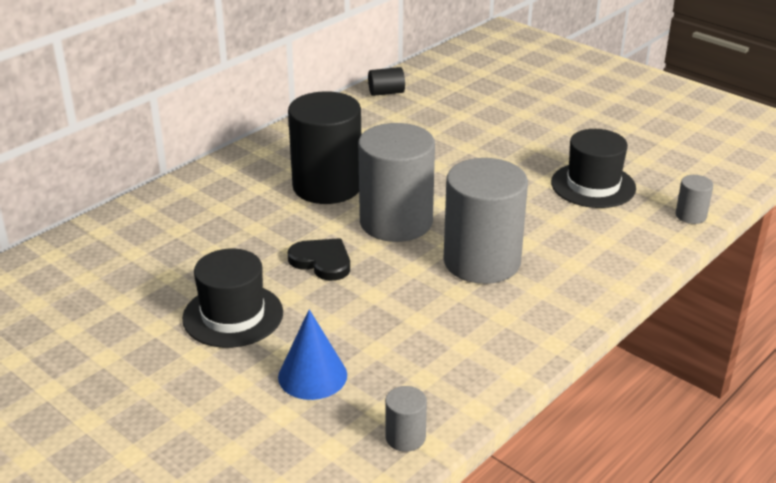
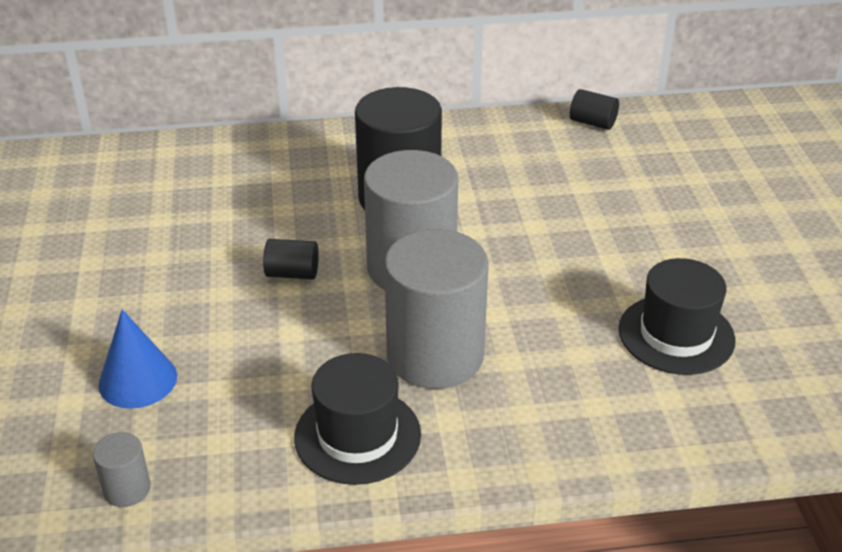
camera: 40 degrees right, 5 degrees up
black hat [182,249,283,348] -> black hat moved to [294,353,421,485]
black heart [288,238,350,281] -> black cylinder [263,239,319,279]
grey cylinder [675,175,713,224] -> none

